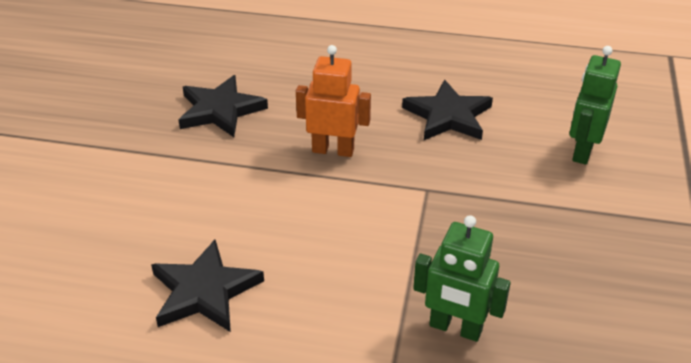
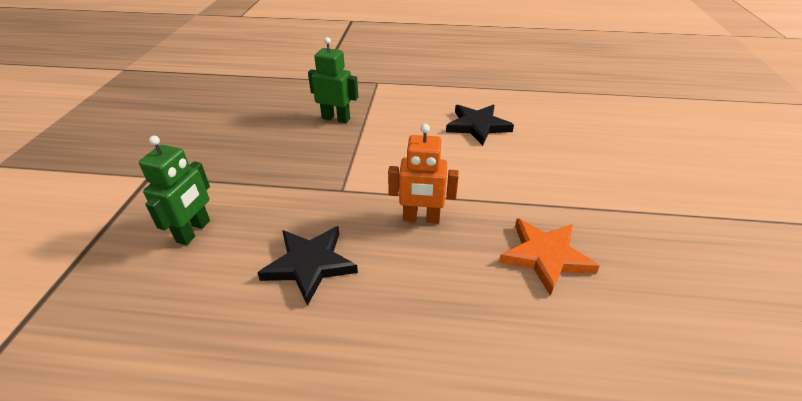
camera: 175 degrees right, 0 degrees up
black star [179,75,268,137] -> orange star [499,218,600,296]

